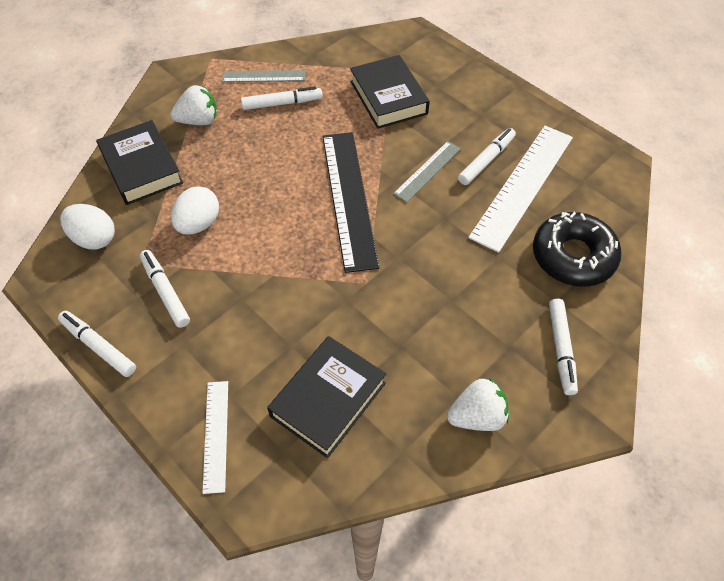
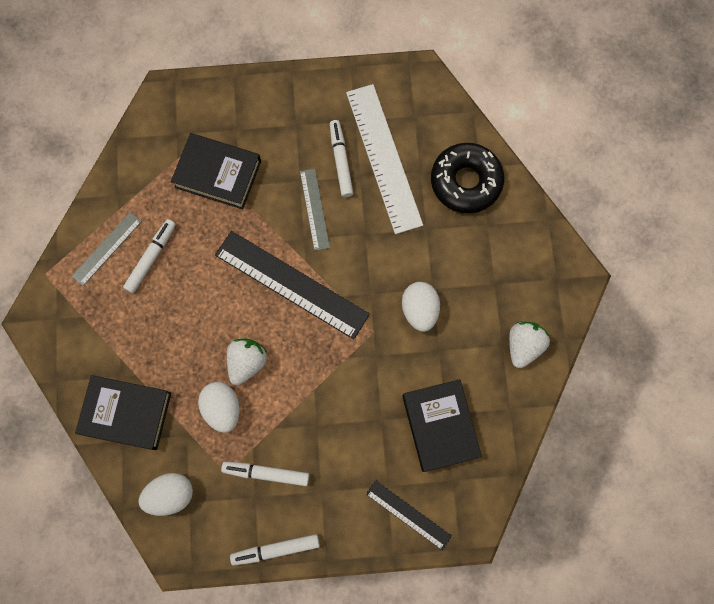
camera: 50 degrees left, 20 degrees up
white strawberry [170,85,217,125] -> white strawberry moved to [227,338,267,385]
white ruler [202,381,228,494] -> black ruler [366,480,452,550]
white marker [549,299,578,395] -> none
none -> white egg [402,282,440,332]

